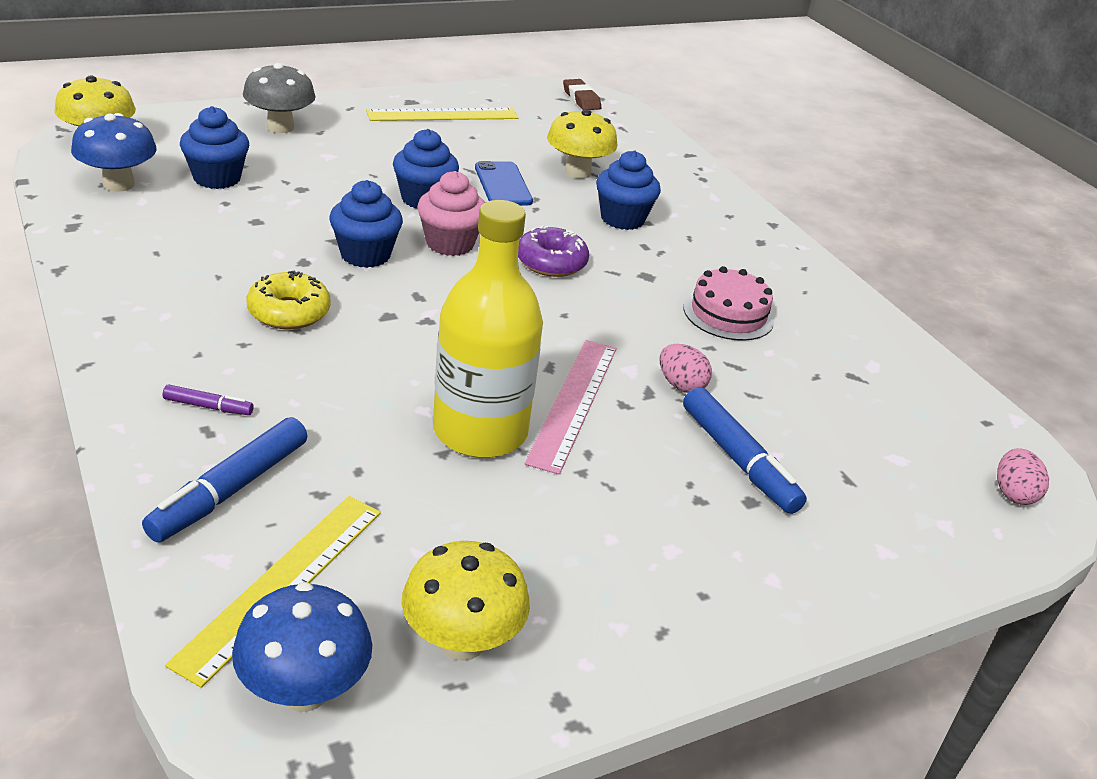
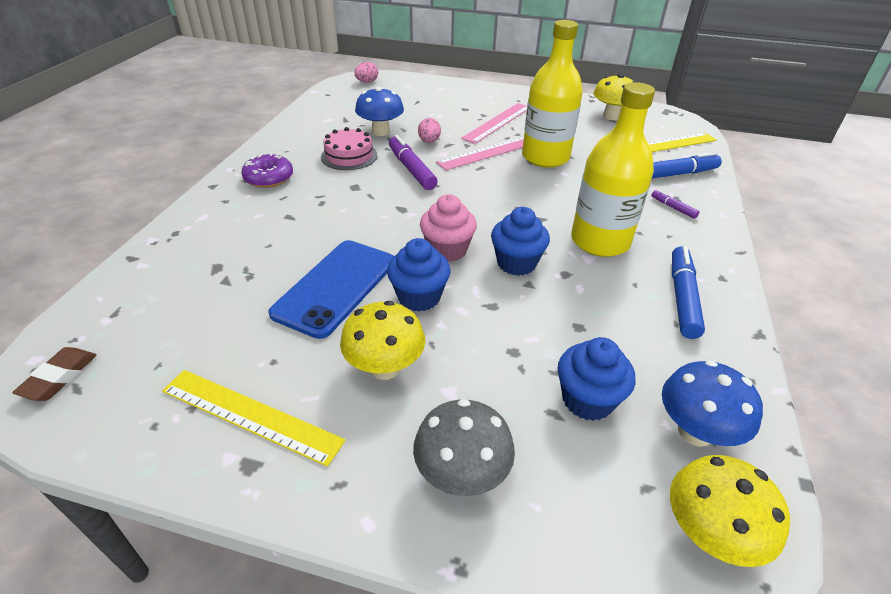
camera: 135 degrees left, 5 degrees up
blue mushroom [232,582,372,712] -> blue mushroom moved to [355,87,404,136]
yellow donut [247,270,331,329] -> yellow bottle [571,82,655,257]
blue phone [475,161,533,206] -> blue phone [268,240,394,339], size x1.62
purple donut [518,225,589,277] -> purple donut moved to [241,153,293,188]
yellow mushroom [547,109,617,179] -> yellow mushroom moved to [340,301,425,380]
blue cupcake [596,150,661,230] -> none
blue marker [683,387,807,514] -> blue marker moved to [672,246,705,339]
none -> purple marker [389,135,438,190]
none -> pink ruler [461,103,527,144]

